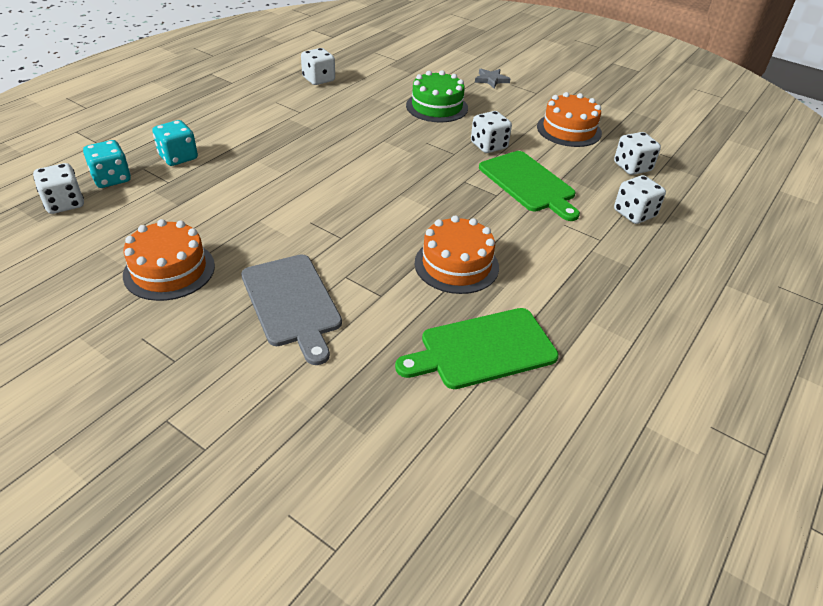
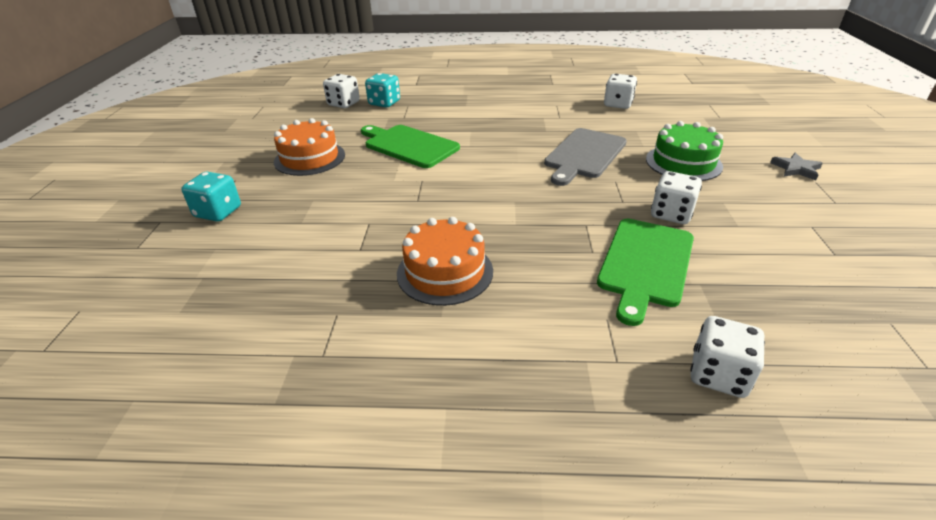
camera: 60 degrees right, 5 degrees down
turquoise dice [152,120,198,166] -> turquoise dice moved to [181,172,241,222]
grey cutting board [241,254,342,365] -> grey cutting board moved to [544,128,627,186]
green cutting board [395,308,559,389] -> green cutting board moved to [361,125,460,168]
orange cake [537,92,602,147] -> none
white dice [614,132,661,175] -> none

